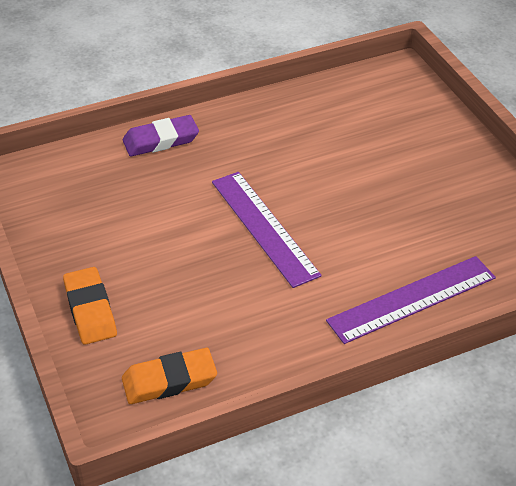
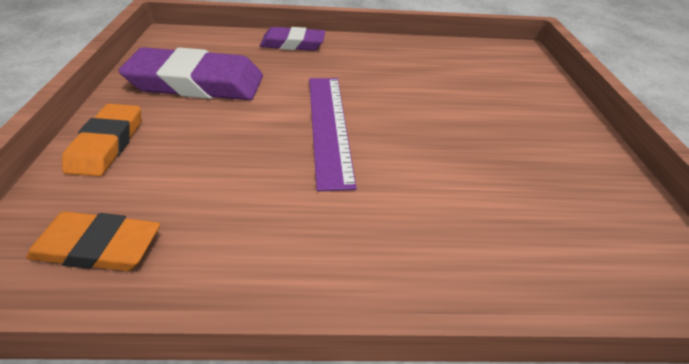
camera: 20 degrees right, 0 degrees up
purple ruler [326,256,496,344] -> none
none -> purple eraser [119,47,263,100]

